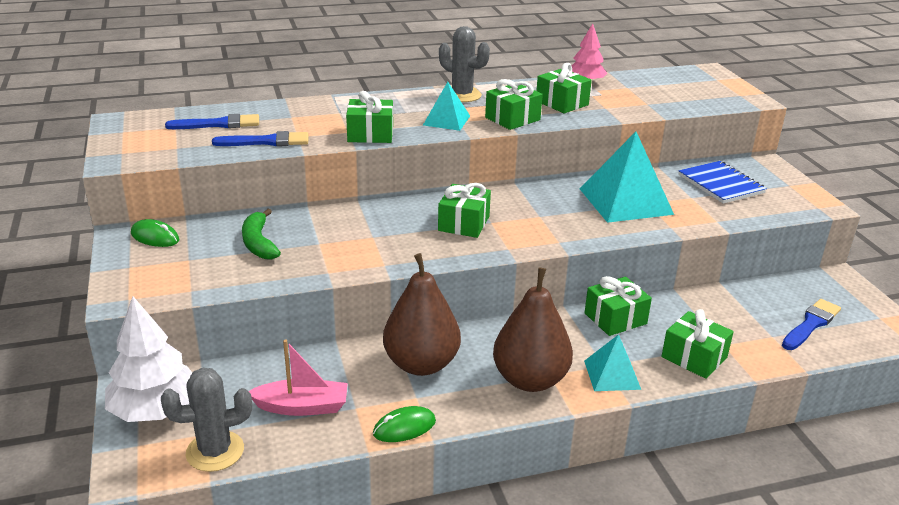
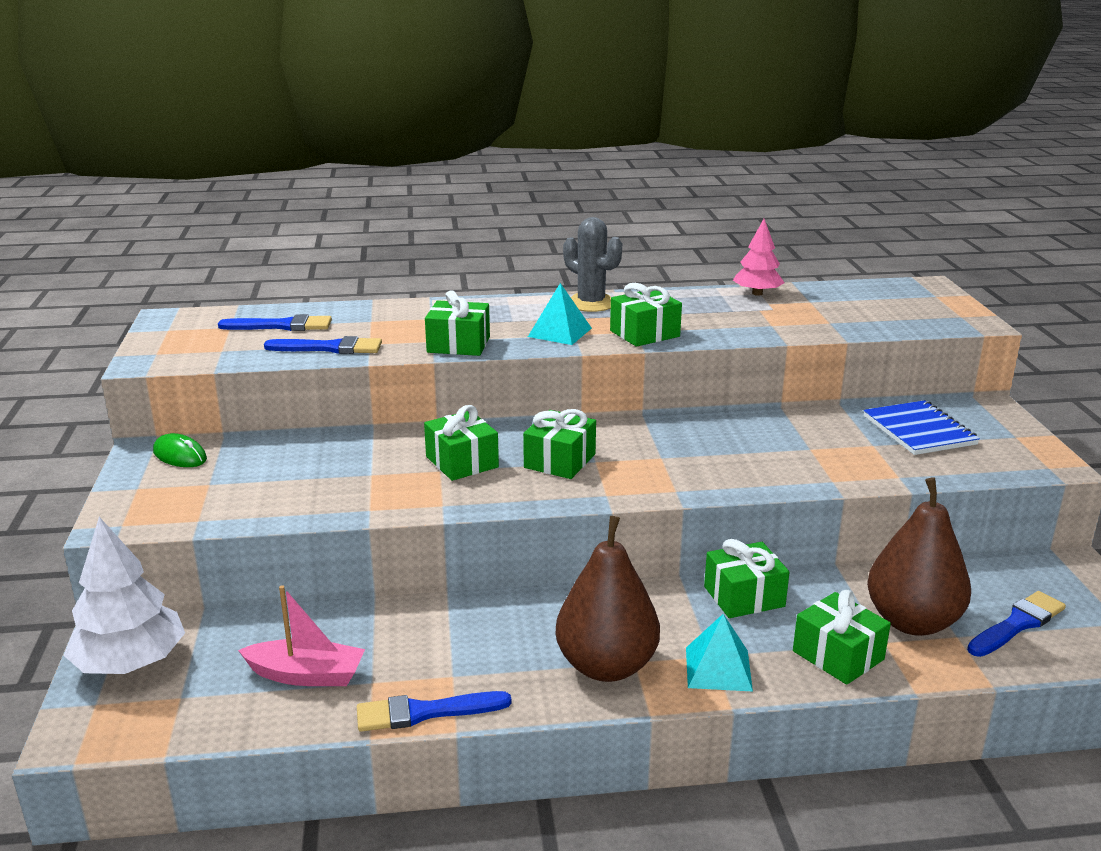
camera: 10 degrees right, 5 degrees down
grey cactus [161,368,252,472] -> none
green banana [242,209,281,259] -> none
green mouse [373,406,436,442] -> blue brush [357,691,511,732]
brown pear [383,253,461,376] -> brown pear moved to [867,478,971,636]
green gift [536,63,592,113] -> green gift moved to [424,405,499,481]
turquoise pyramid [580,132,674,223] -> none

